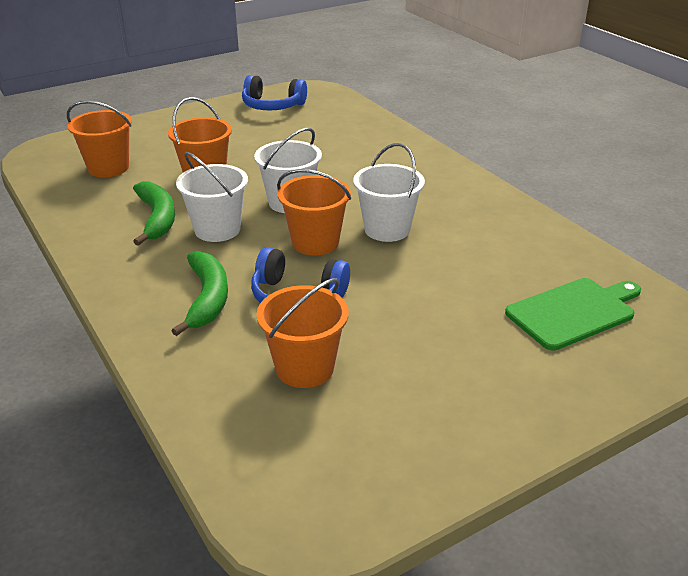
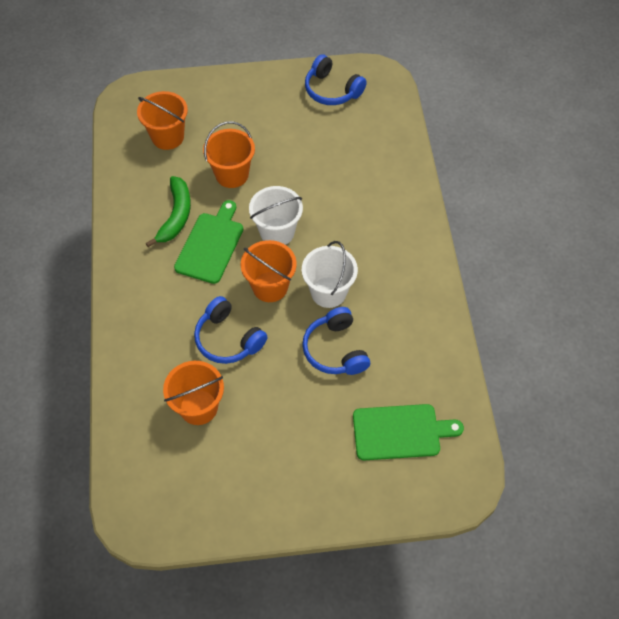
camera: 25 degrees right, 25 degrees up
green banana [171,251,228,336] -> none
white bucket [176,152,248,242] -> green cutting board [174,200,243,284]
none -> blue headphones [302,307,370,375]

